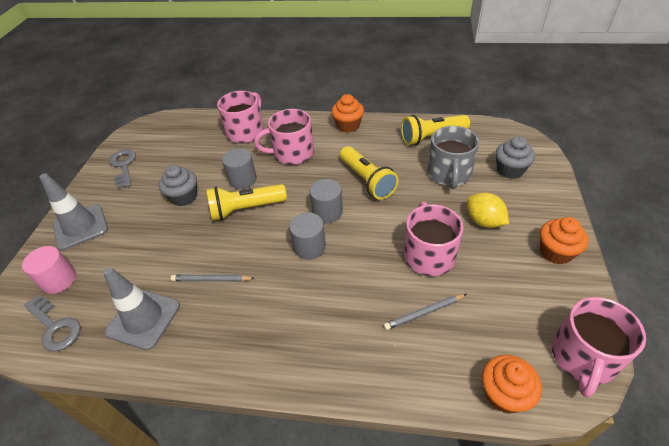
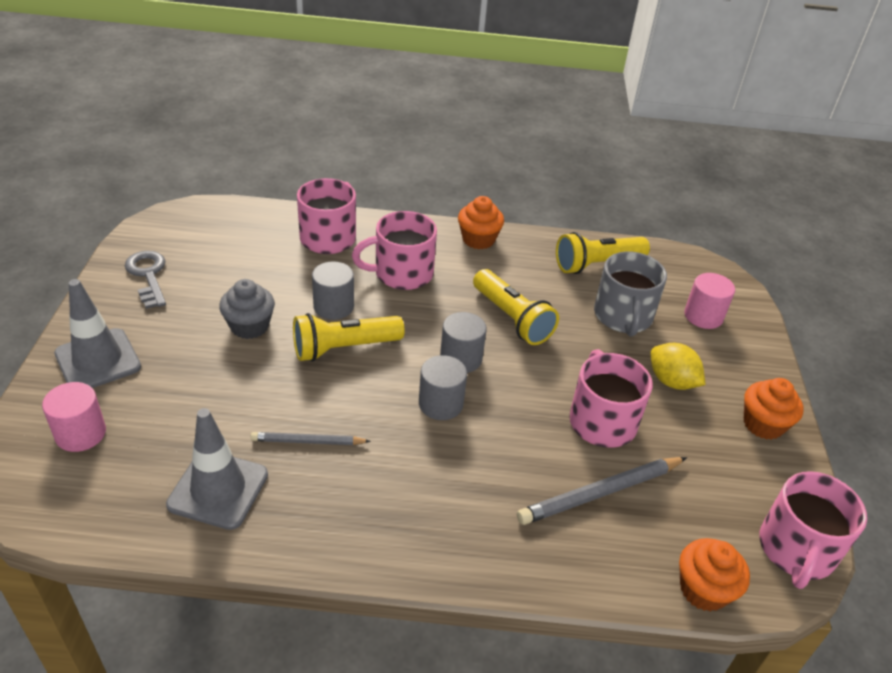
camera: 10 degrees left, 5 degrees down
grey key [24,294,81,351] -> none
grey pencil [384,294,467,330] -> grey pencil [517,457,687,525], size x1.63
grey cupcake [496,136,535,179] -> pink cylinder [684,273,735,329]

